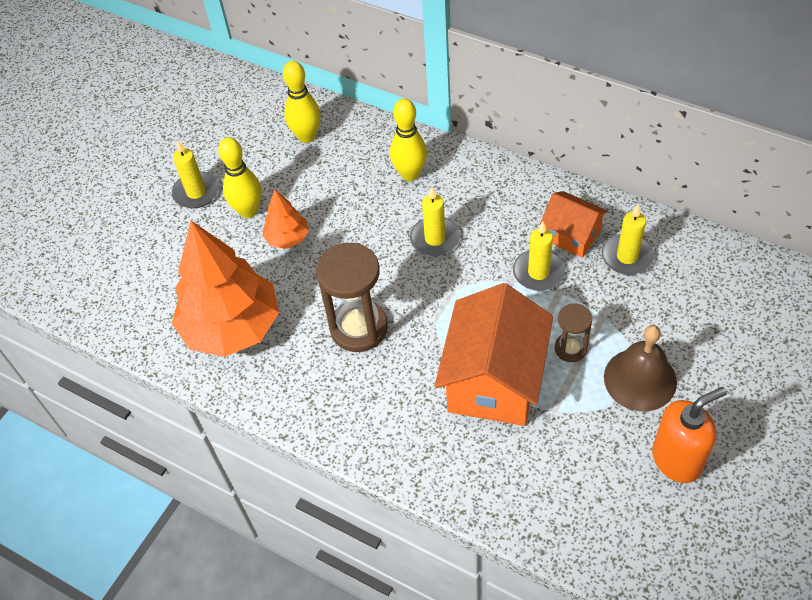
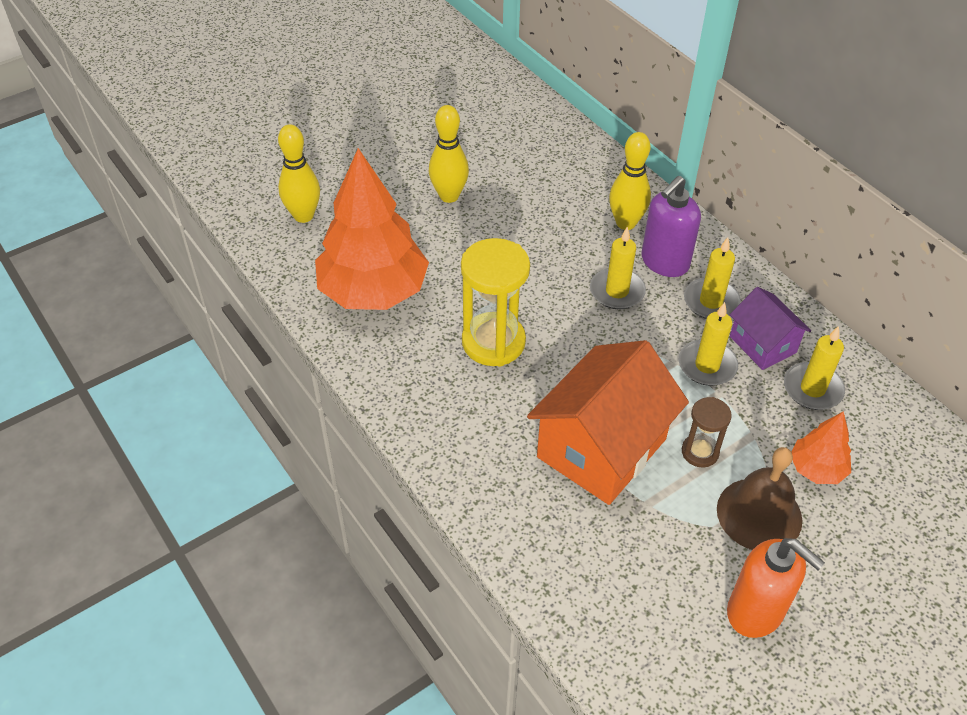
camera: 20 degrees right, 5 degrees down
yellow candle [172,140,219,208] -> yellow candle moved to [684,237,741,319]
orange tree [262,190,309,249] -> orange tree moved to [792,411,851,484]
yellow bowling pin [283,61,321,143] -> yellow bowling pin moved to [278,124,320,223]
brown hourglass [316,243,388,352] -> yellow hourglass [461,238,530,367]
orange house [540,191,608,258] -> purple house [730,287,811,370]
orange soap dispenser [652,387,727,483] -> orange soap dispenser turned 45 degrees clockwise [727,538,825,638]
none -> purple soap dispenser [642,176,701,277]

